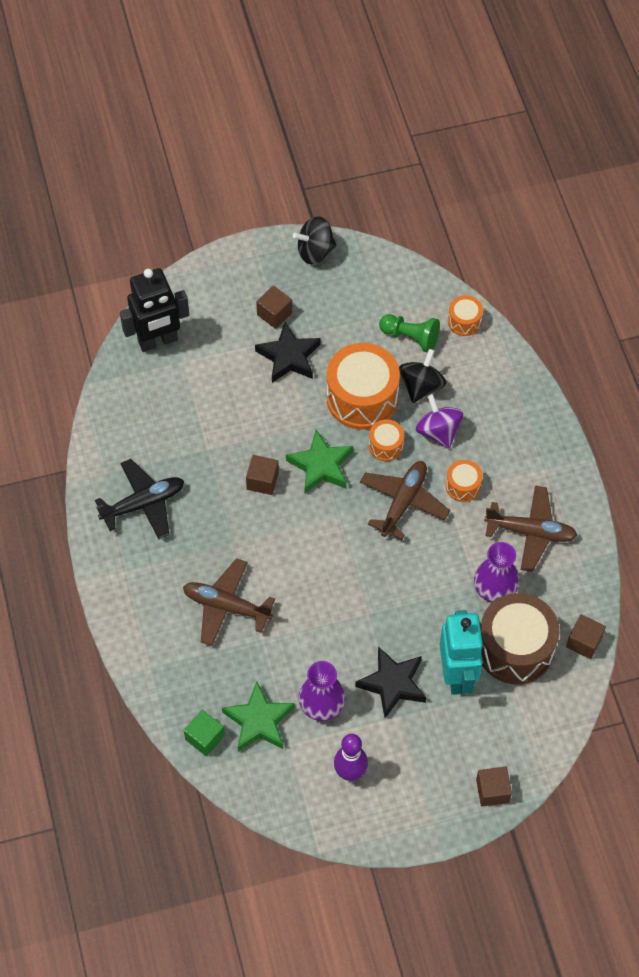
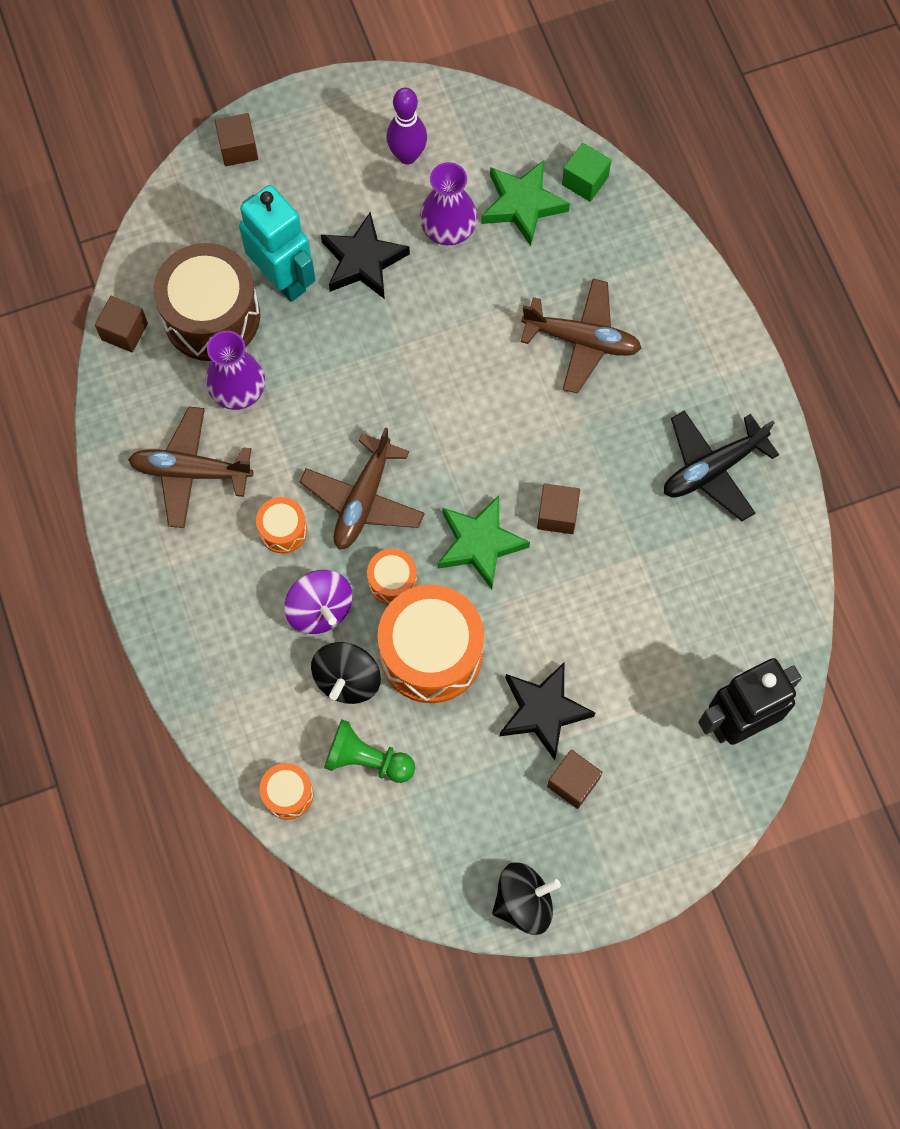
camera: 175 degrees right, 10 degrees up
turquoise robot [440,610,484,695] -> turquoise robot turned 150 degrees clockwise [239,185,316,302]

